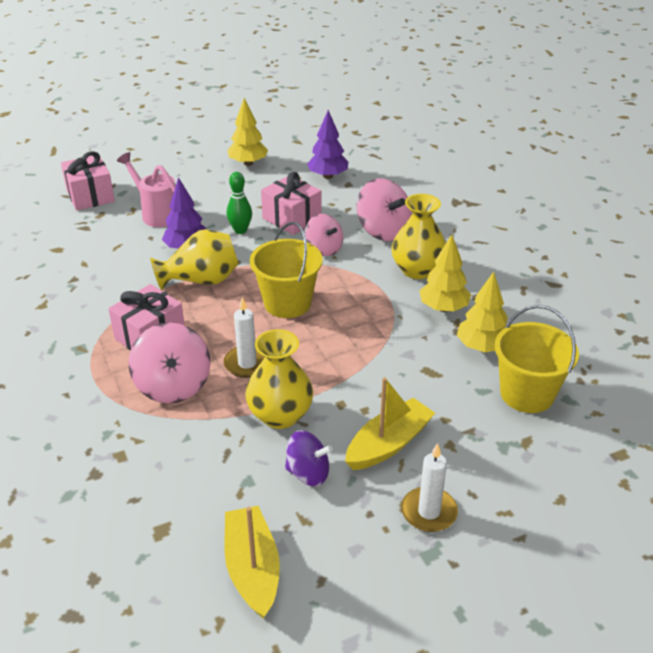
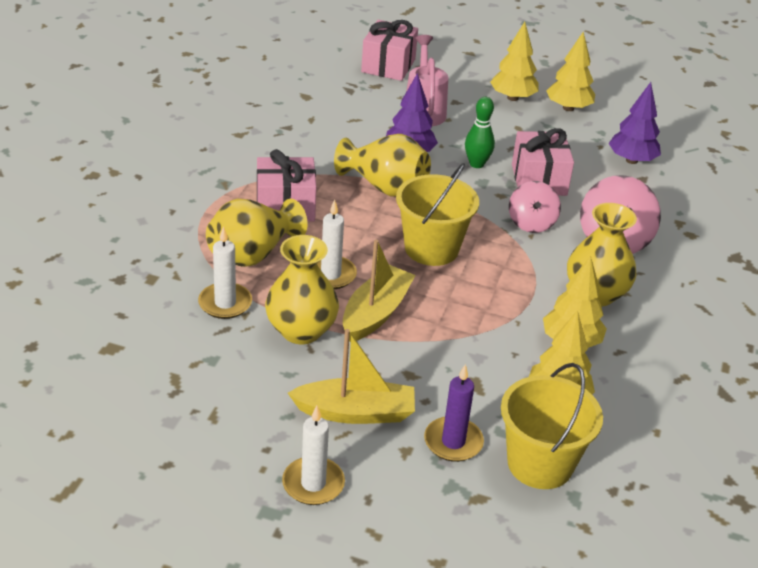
camera: 40 degrees right, 0 degrees up
pink spinning top [128,323,210,403] -> yellow vase [206,199,308,267]
yellow boat [225,506,280,618] -> yellow boat moved to [343,240,416,343]
purple spinning top [285,430,333,487] -> none
none -> white candle [198,226,252,319]
none -> purple candle [424,364,484,462]
none -> yellow tree [490,22,539,101]

